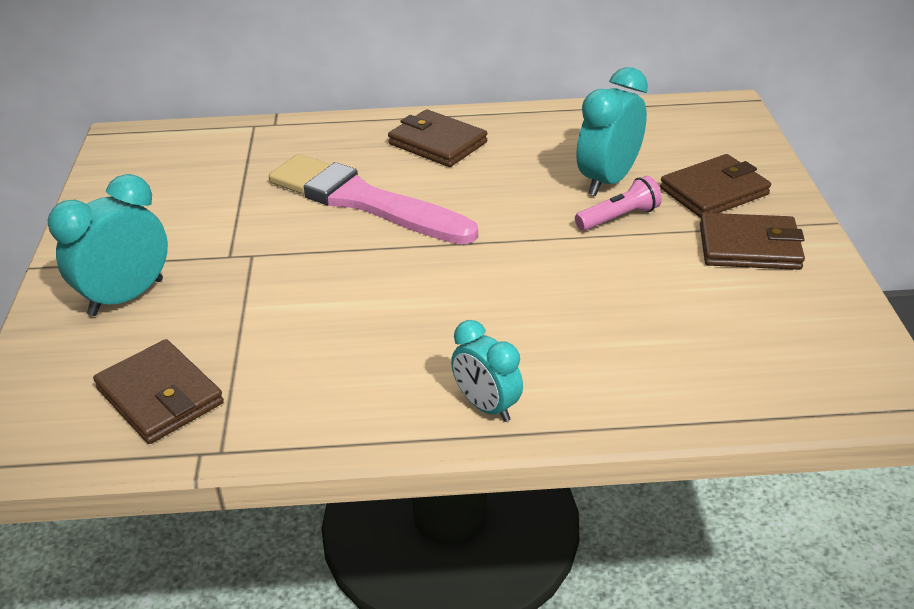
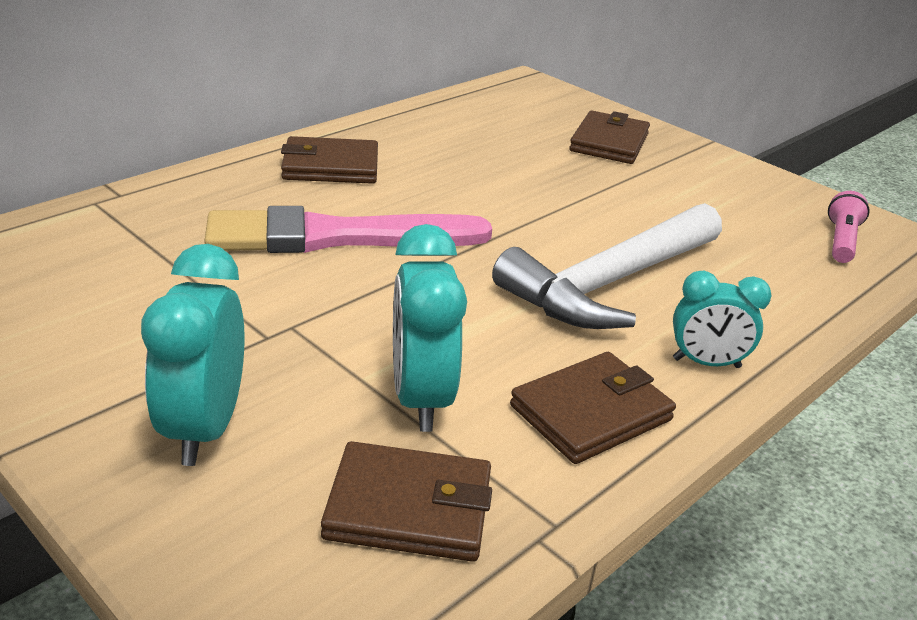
camera: 45 degrees left, 5 degrees down
pink flashlight [575,176,662,231] -> pink flashlight moved to [828,191,870,263]
turquoise clock [577,67,648,196] -> turquoise clock moved to [393,224,467,432]
brown wallet [700,213,805,270] -> brown wallet moved to [510,352,676,464]
none -> white hammer [492,203,722,329]

